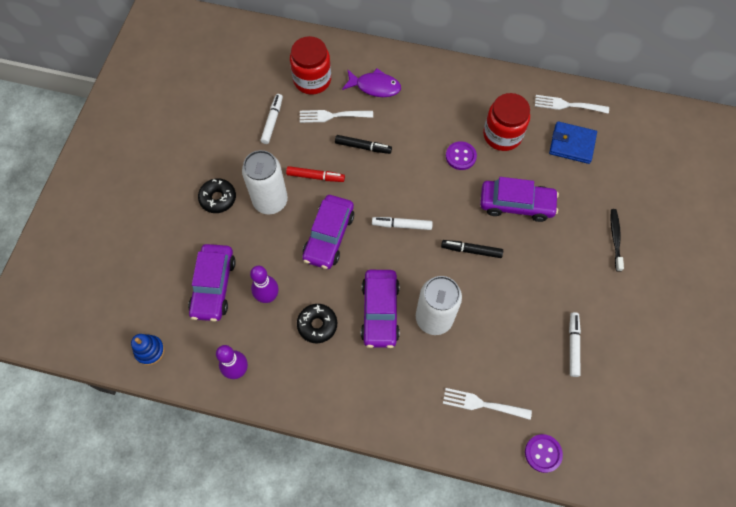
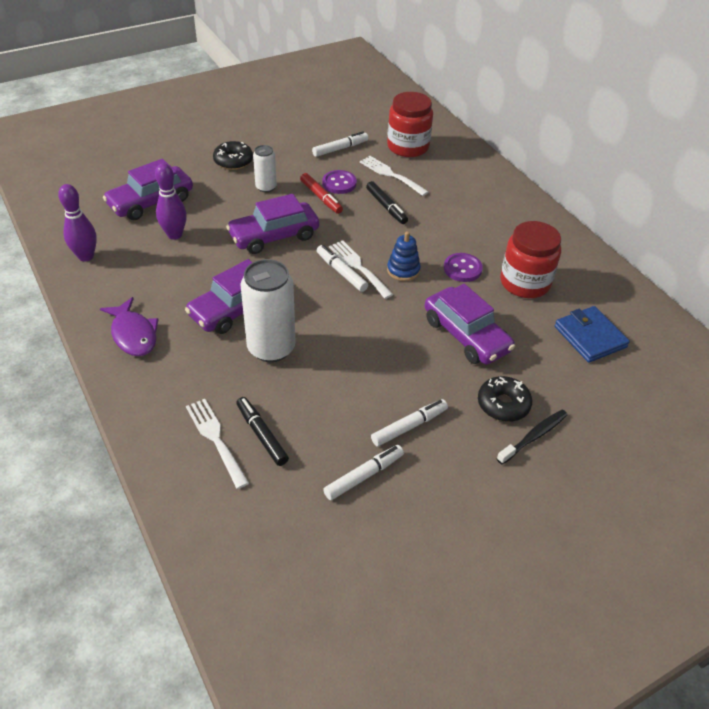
camera: 45 degrees right, 20 degrees down
blue stacking toy [131,334,165,365] -> blue stacking toy moved to [387,231,421,281]
white can [242,150,288,215] -> white can [253,145,277,193], size x0.54
black donut [297,304,337,343] -> black donut moved to [478,376,532,422]
purple fish [342,68,401,97] -> purple fish moved to [100,297,159,356]
black marker [441,240,503,258] -> black marker moved to [236,397,289,466]
purple button [525,434,563,473] -> purple button moved to [322,170,357,194]
white fork [535,95,609,114] -> white fork moved to [329,240,393,299]
none -> white marker [371,399,448,446]

